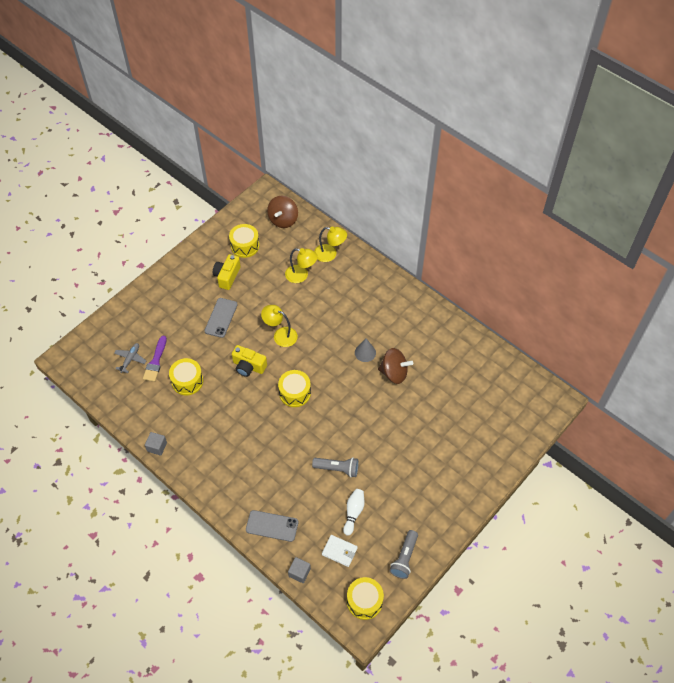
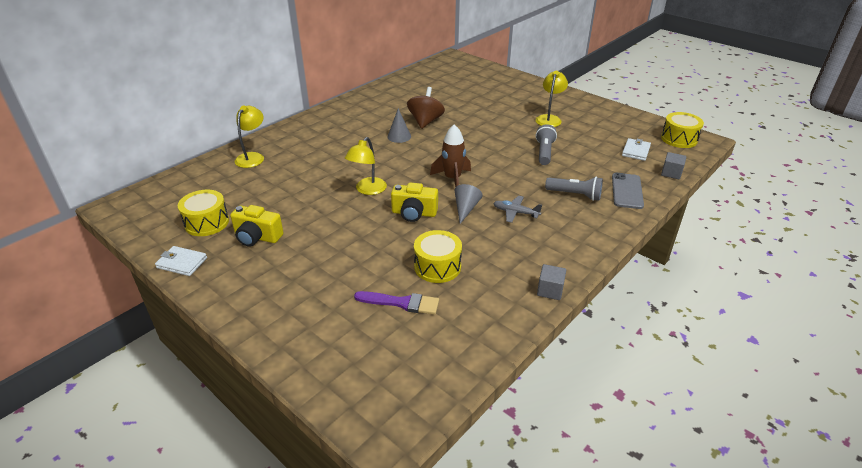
camera: 90 degrees left, 20 degrees down
grey plane [114,343,146,373] -> grey plane moved to [493,196,542,223]
grey phone [204,298,238,338] -> none
yellow camera [232,345,267,377] -> yellow camera turned 75 degrees clockwise [391,183,438,222]
brown spinning top [267,196,298,228] -> none
yellow drum [278,370,311,407] -> brown rocket [430,124,471,187]
yellow lamp [285,248,318,283] -> yellow lamp moved to [535,71,568,127]
white bowling pin [343,489,365,536] -> none
grey flashlight [390,530,418,579] -> grey flashlight moved to [545,177,603,201]
none -> white wallet [155,246,207,276]
none -> grey cone [455,184,482,224]

